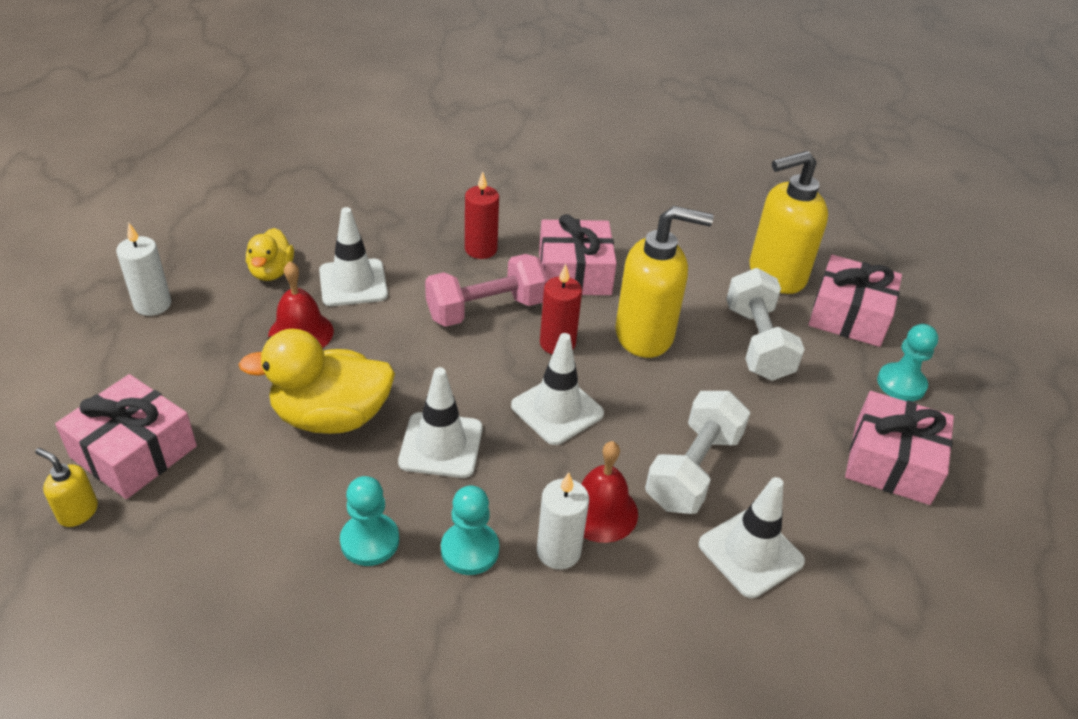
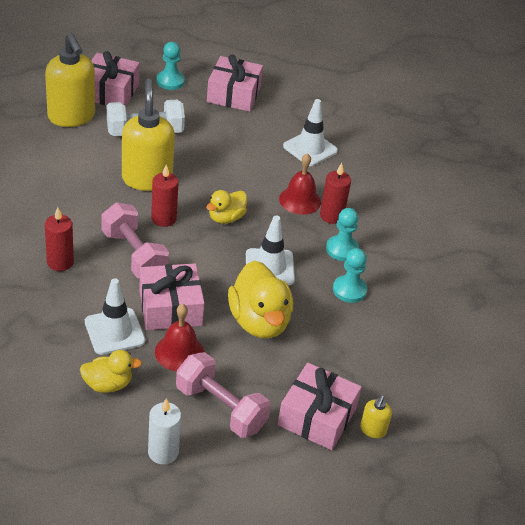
camera: 100 degrees left, 0 degrees up
white traffic cone [511,333,604,445] -> yellow duck [206,190,247,224]
white candle [537,472,589,570] -> red candle [320,163,351,224]
pink gift [539,214,617,295] -> pink gift moved to [139,263,205,330]
white dumbbell [645,391,750,514] -> none
none -> pink dumbbell [176,352,271,438]

